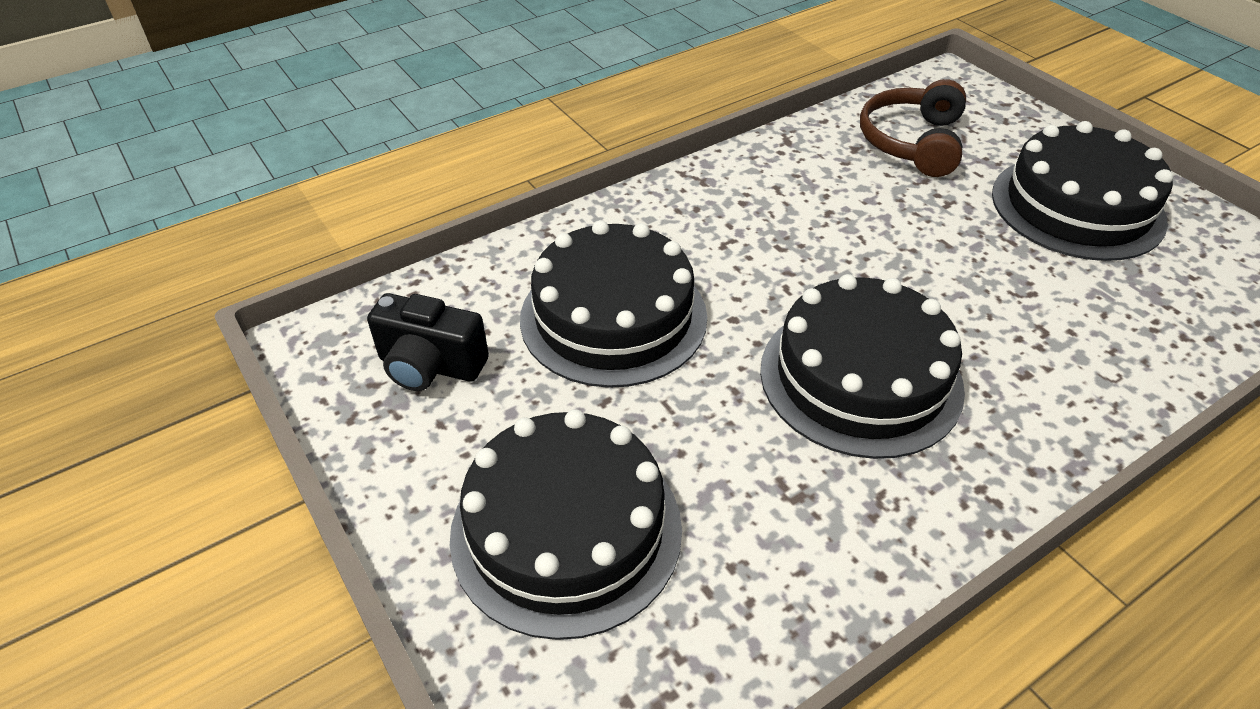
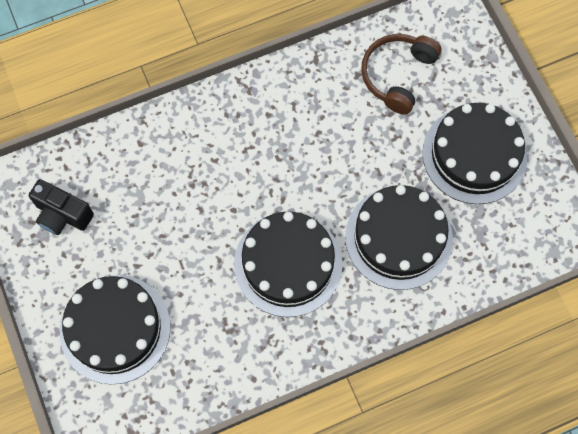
camera: 10 degrees right, 25 degrees up
black cake [520,220,707,388] -> black cake moved to [345,185,453,290]

